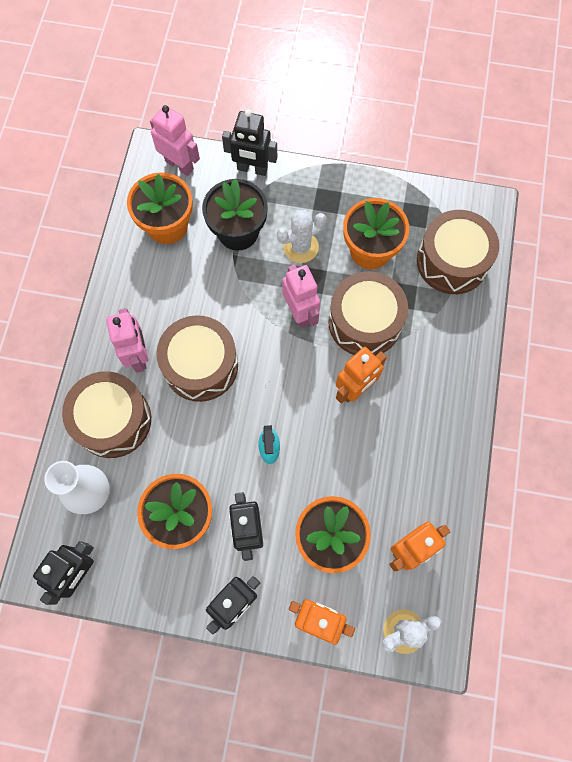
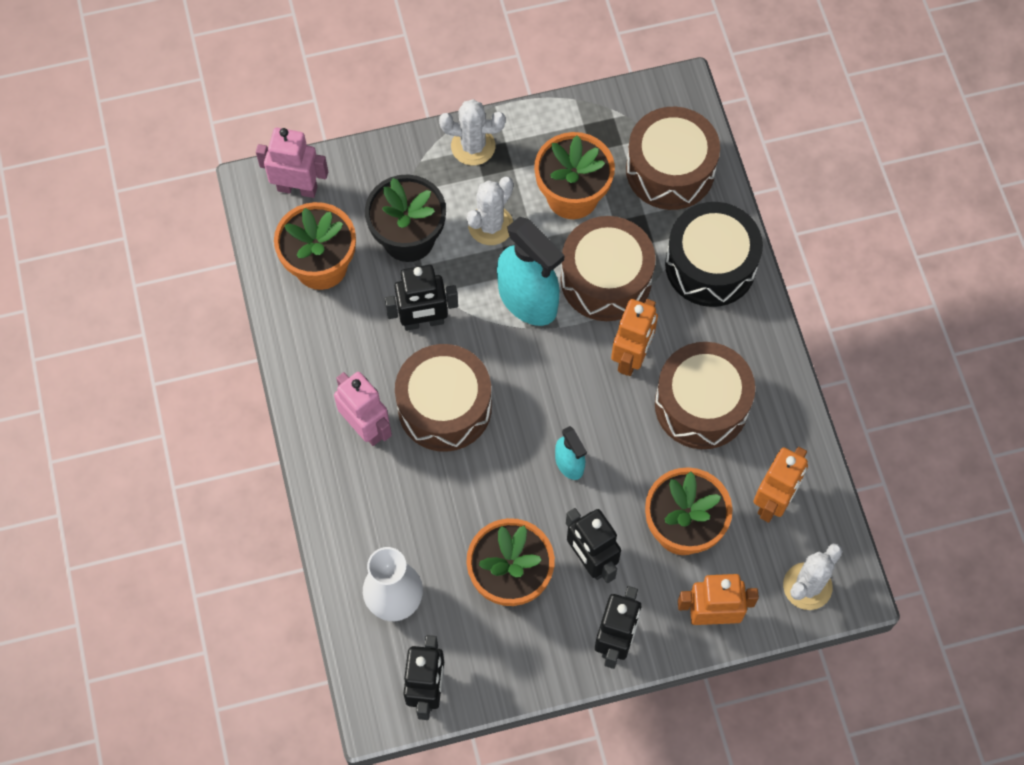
camera: 25 degrees left, 5 degrees down
brown drum [62,371,151,458] -> brown drum moved to [655,342,755,449]
black robot [222,109,277,176] -> black robot moved to [385,265,458,331]
pink robot [282,264,320,328] -> turquoise spray bottle [497,217,564,326]
none -> white cactus [439,99,505,165]
none -> black drum [665,202,763,307]

